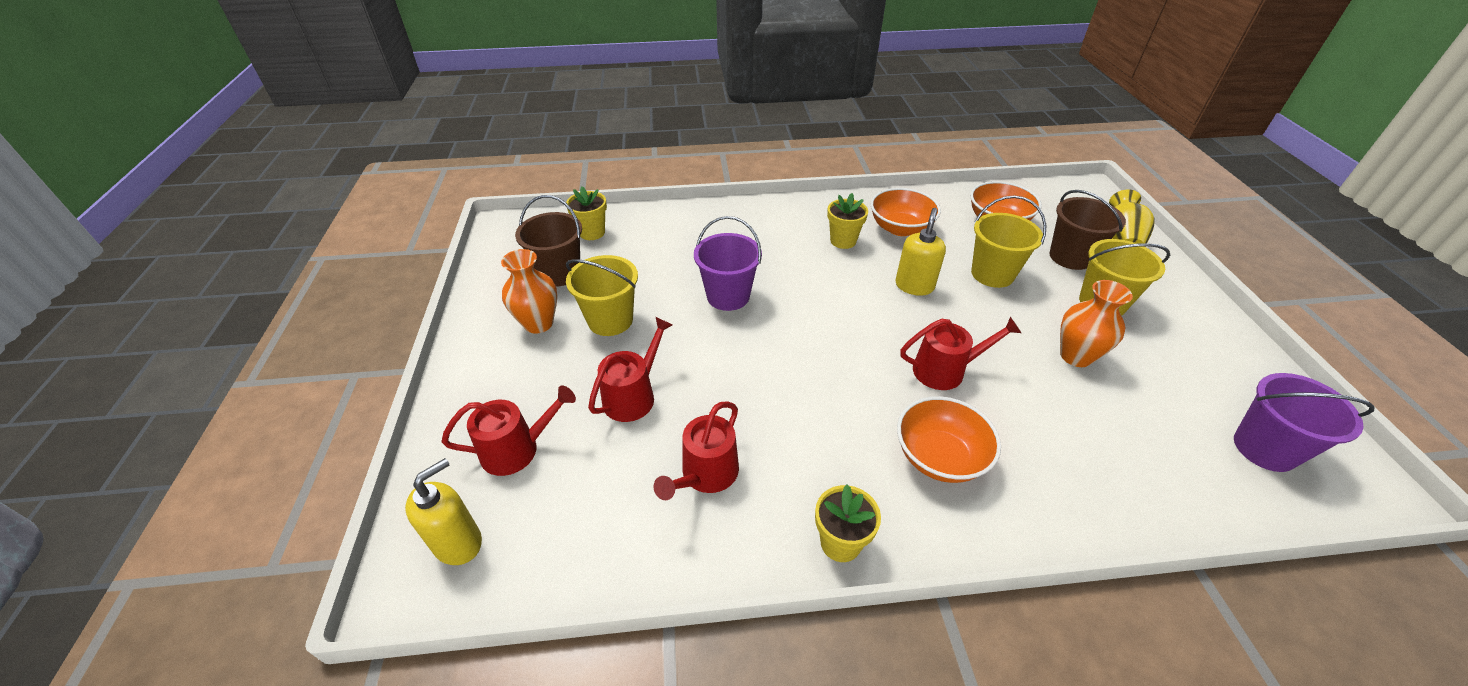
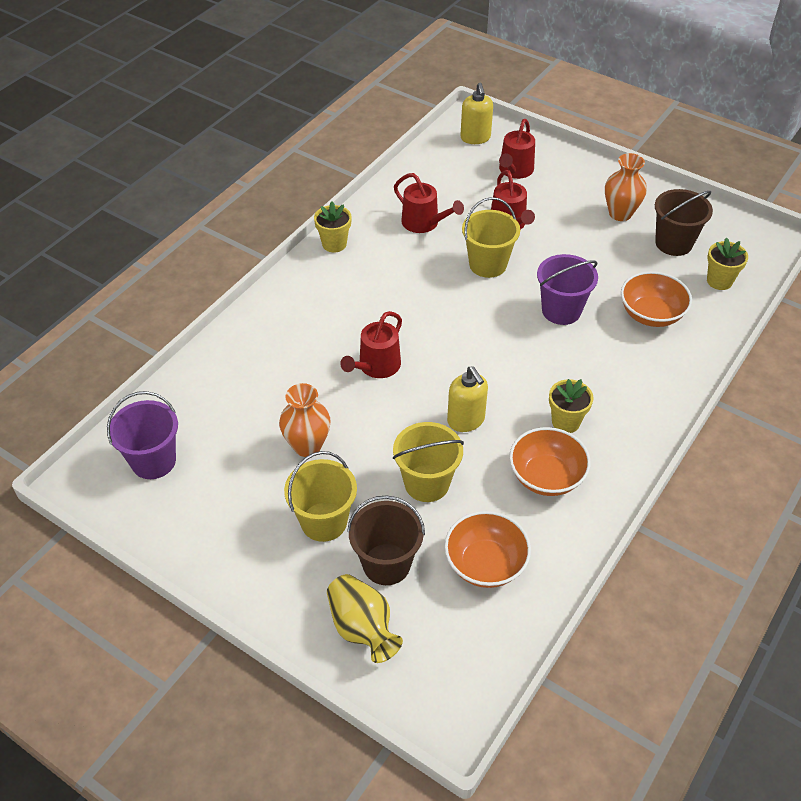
camera: 130 degrees right, 5 degrees up
yellow bucket [566,255,638,336] -> yellow bucket moved to [462,197,520,278]
red watering can [654,401,739,500] -> red watering can turned 150 degrees clockwise [394,173,464,233]
orange bowl [897,396,1001,483] -> orange bowl moved to [621,271,692,327]

